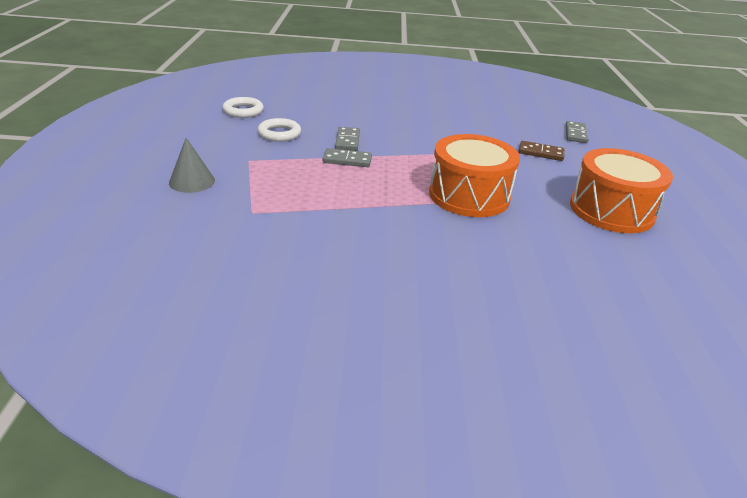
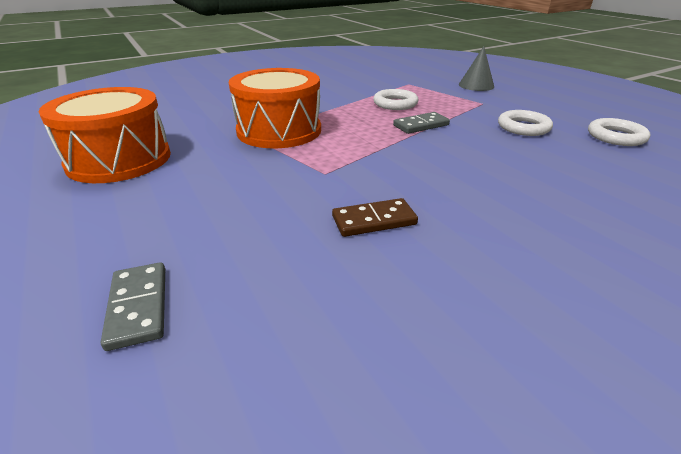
camera: 150 degrees right, 0 degrees up
grey domino [335,127,360,151] -> none
brown domino [519,141,565,161] -> brown domino moved to [332,198,418,237]
none -> white ring [373,89,418,110]

